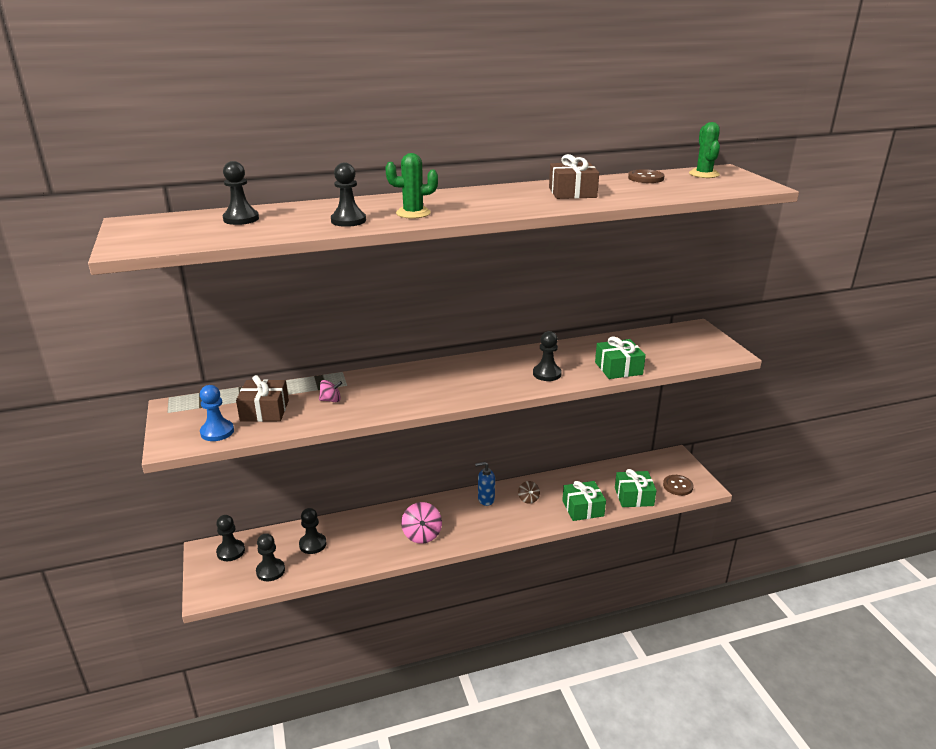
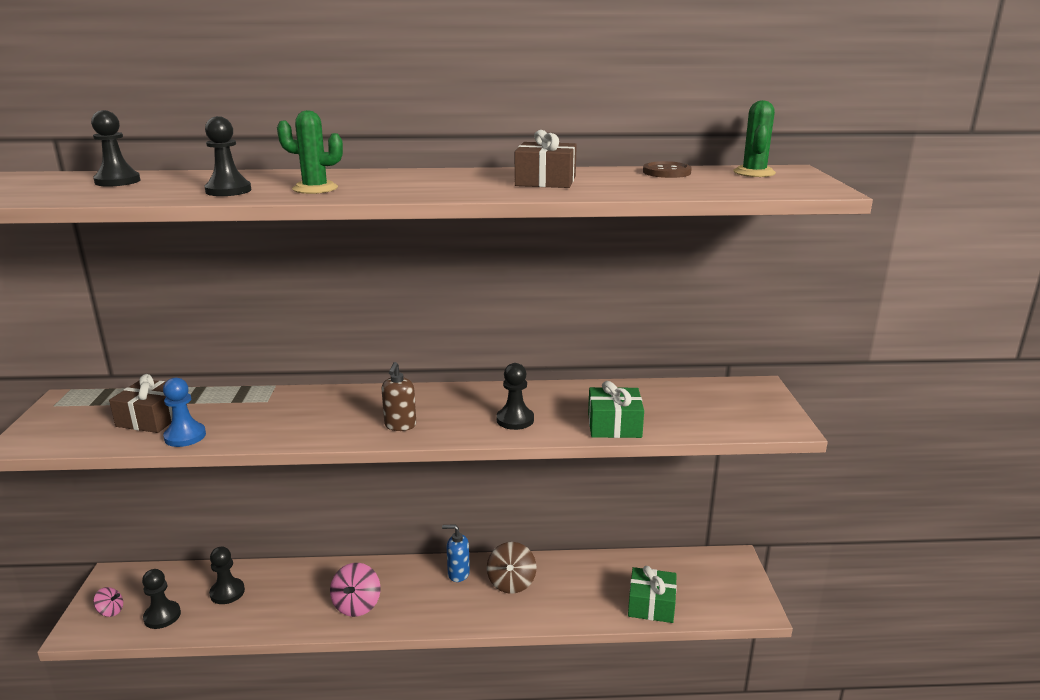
camera: 15 degrees right, 5 degrees down
blue pawn [200,385,234,441] -> blue pawn moved to [163,378,206,447]
black pawn [216,515,245,561] -> none
pink spinning top [319,380,342,402] -> pink spinning top moved to [93,587,123,617]
brown spinning top [518,481,540,504] -> brown spinning top [487,542,537,594], size x1.70
green gift [562,481,606,521] -> none
brown button [663,475,693,496] -> none
none -> brown soap dispenser [381,362,416,431]

